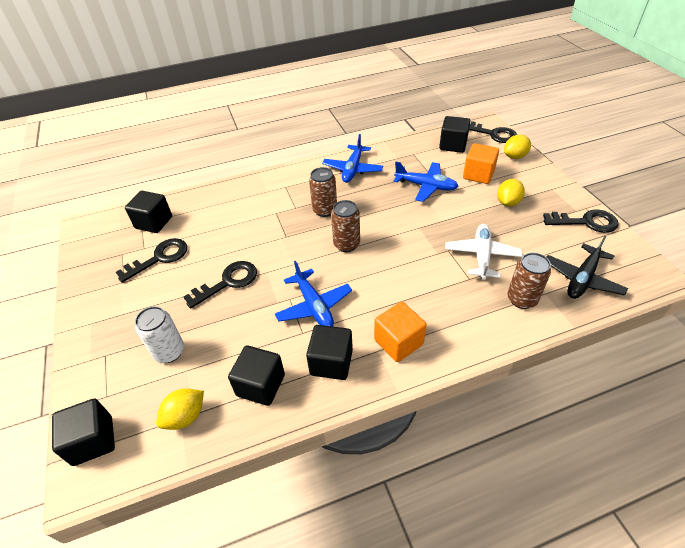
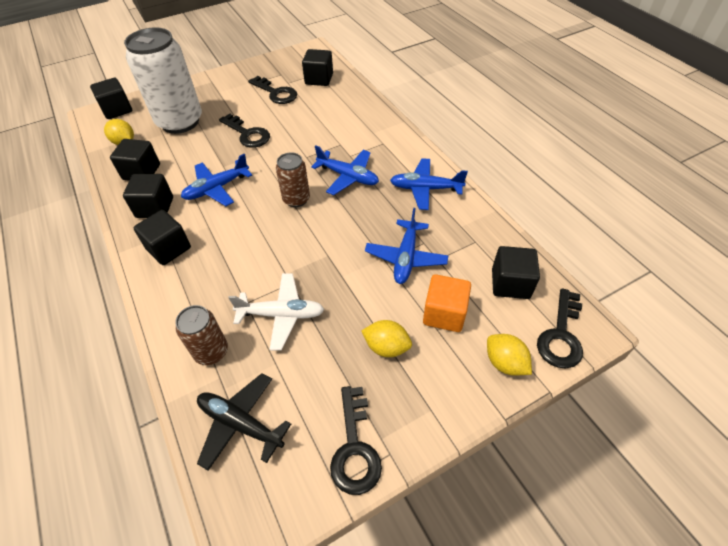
camera: 80 degrees right, 5 degrees up
white can [135,306,184,363] -> white can [124,27,202,134], size x2.00
brown can [309,167,337,217] -> blue plane [311,145,379,195]
orange cube [374,302,427,362] -> black cube [134,210,191,265]

